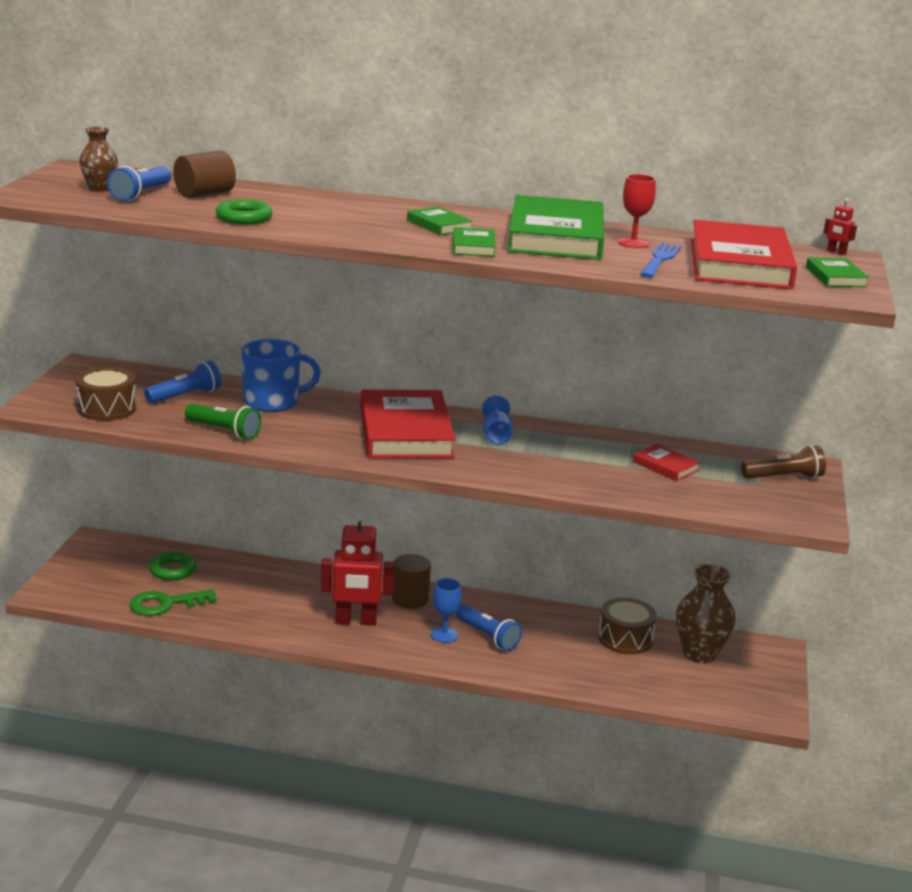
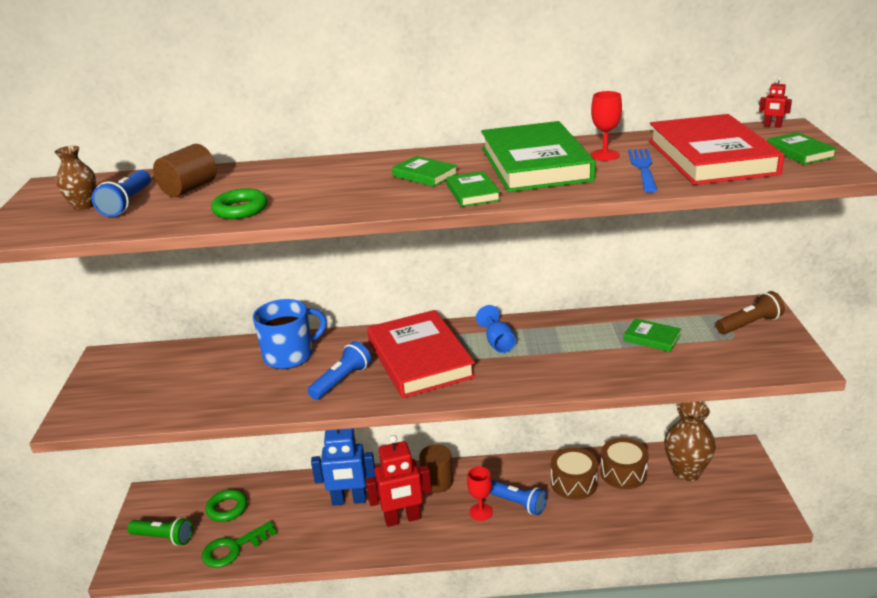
camera: 10 degrees left, 5 degrees up
brown drum [76,367,136,421] -> brown drum moved to [551,447,598,500]
blue flashlight [144,361,221,404] -> blue flashlight moved to [307,341,371,400]
green flashlight [185,403,261,439] -> green flashlight moved to [127,517,193,546]
blue goblet [431,578,462,643] -> red goblet [467,467,493,521]
red book [633,444,701,481] -> green book [624,318,681,352]
none -> blue robot [311,428,375,506]

